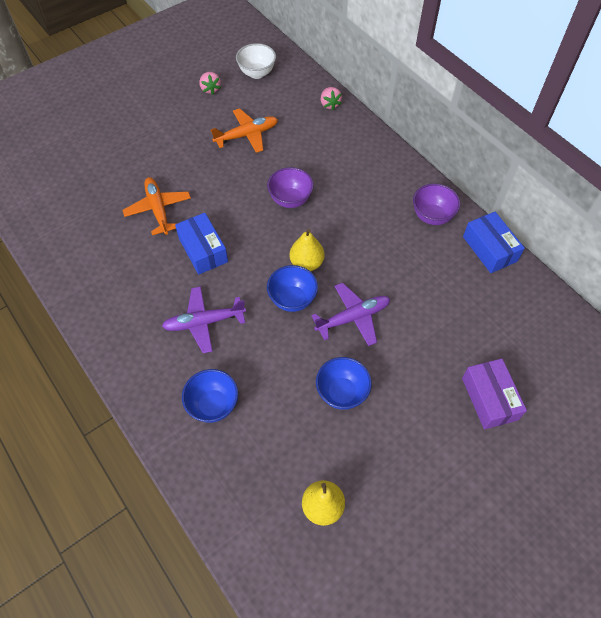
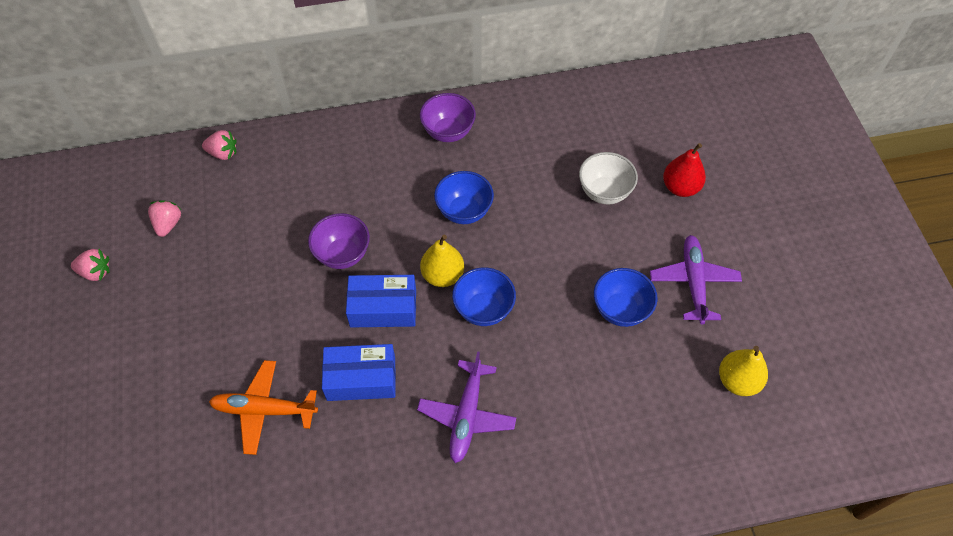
camera: 65 degrees left, 0 degrees up
blue bowl [182,369,238,423] -> blue bowl moved to [434,171,494,224]
orange plane [211,108,278,153] -> none
white bowl [236,43,276,79] -> white bowl moved to [579,152,638,205]
purple plane [311,283,390,346] -> purple plane moved to [650,235,742,325]
purple box [462,359,527,429] -> red pear [663,143,706,197]
blue box [463,212,525,273] -> blue box moved to [346,275,416,327]
none -> pink strawberry [148,200,181,237]

